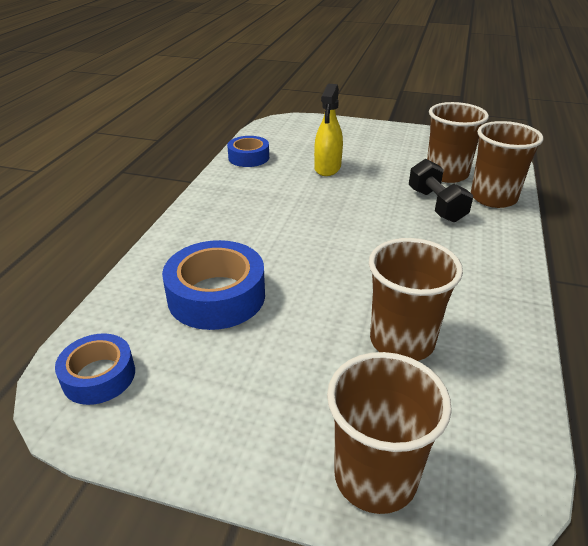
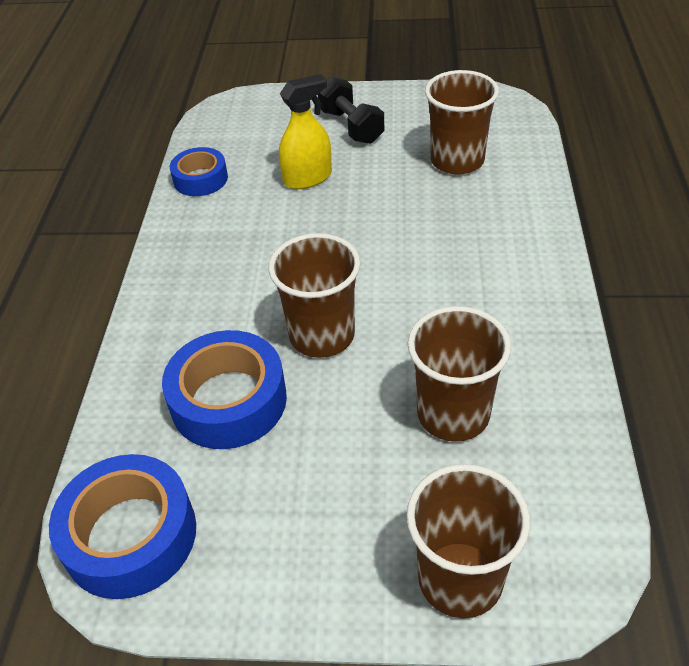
camera: 10 degrees left, 10 degrees up
blue tape [55,333,135,405] -> blue tape [49,454,196,599], size x1.62
yellow spray bottle [314,84,343,176] -> yellow spray bottle turned 120 degrees counterclockwise [279,74,332,189]
black dumbbell [409,159,473,222] -> black dumbbell moved to [318,77,384,144]
brown cup [471,121,544,208] -> brown cup moved to [269,233,360,358]

